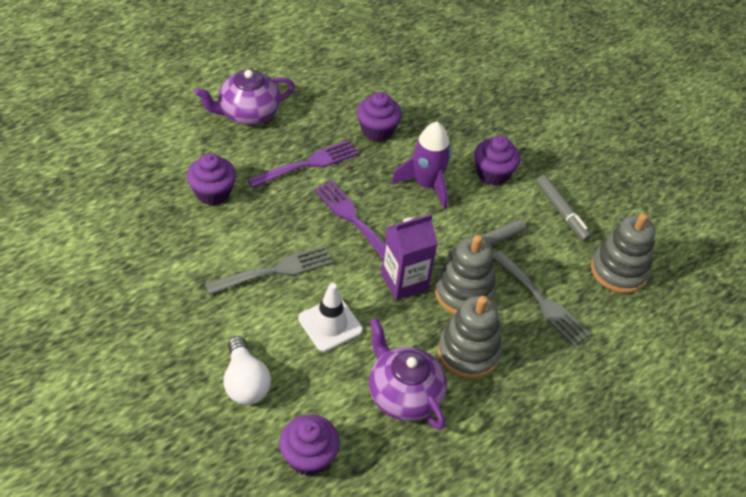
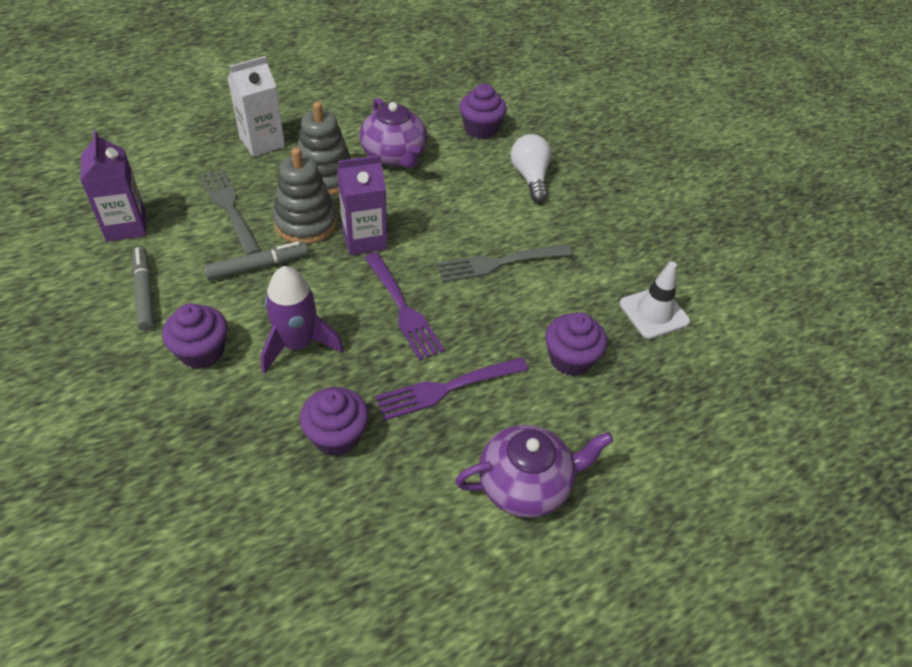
camera: 170 degrees left, 0 degrees up
white traffic cone [298,283,363,352] -> white traffic cone moved to [620,261,690,339]
grey stacking toy [591,213,655,293] -> purple carton [80,130,147,242]
none -> white carton [227,56,285,157]

